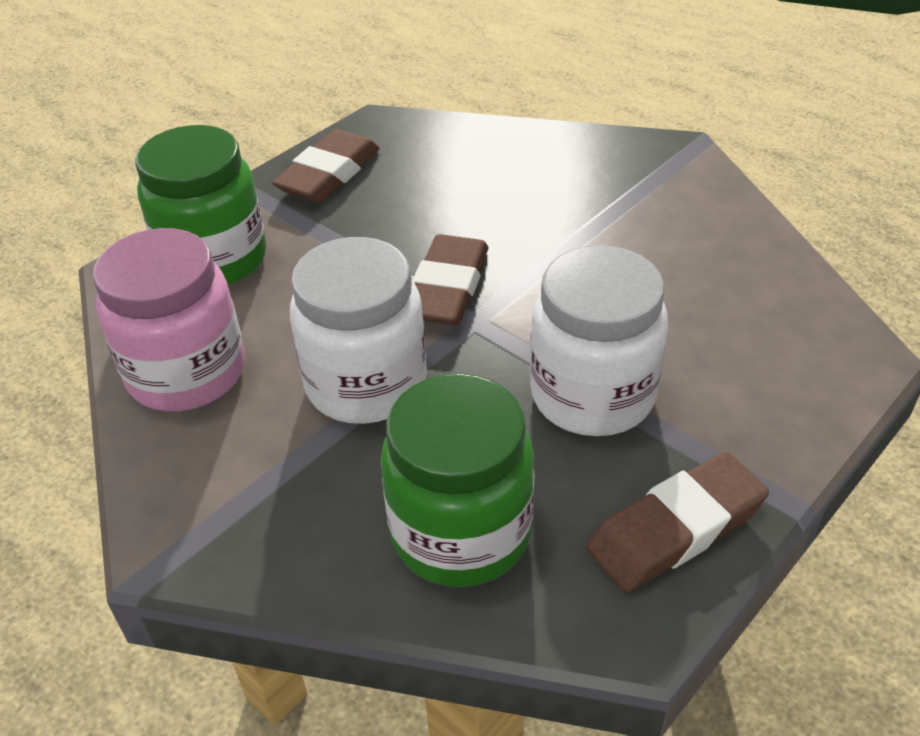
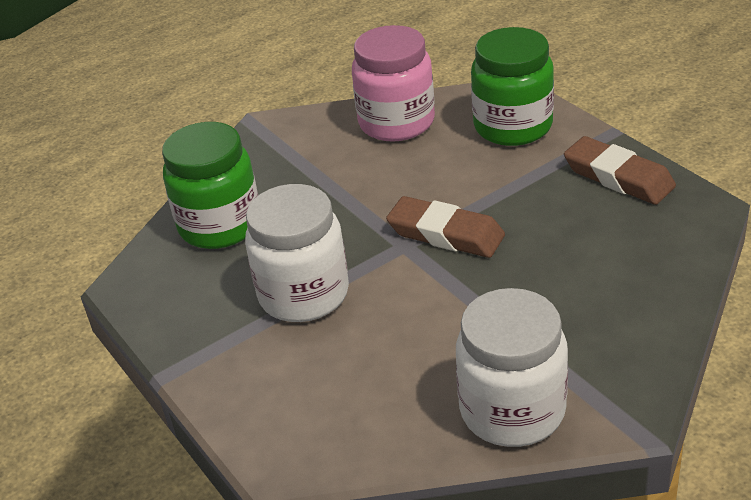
camera: 105 degrees right, 5 degrees down
white jar [290,237,427,424] -> white jar moved to [456,288,568,447]
brown eraser [586,452,769,593] -> none

